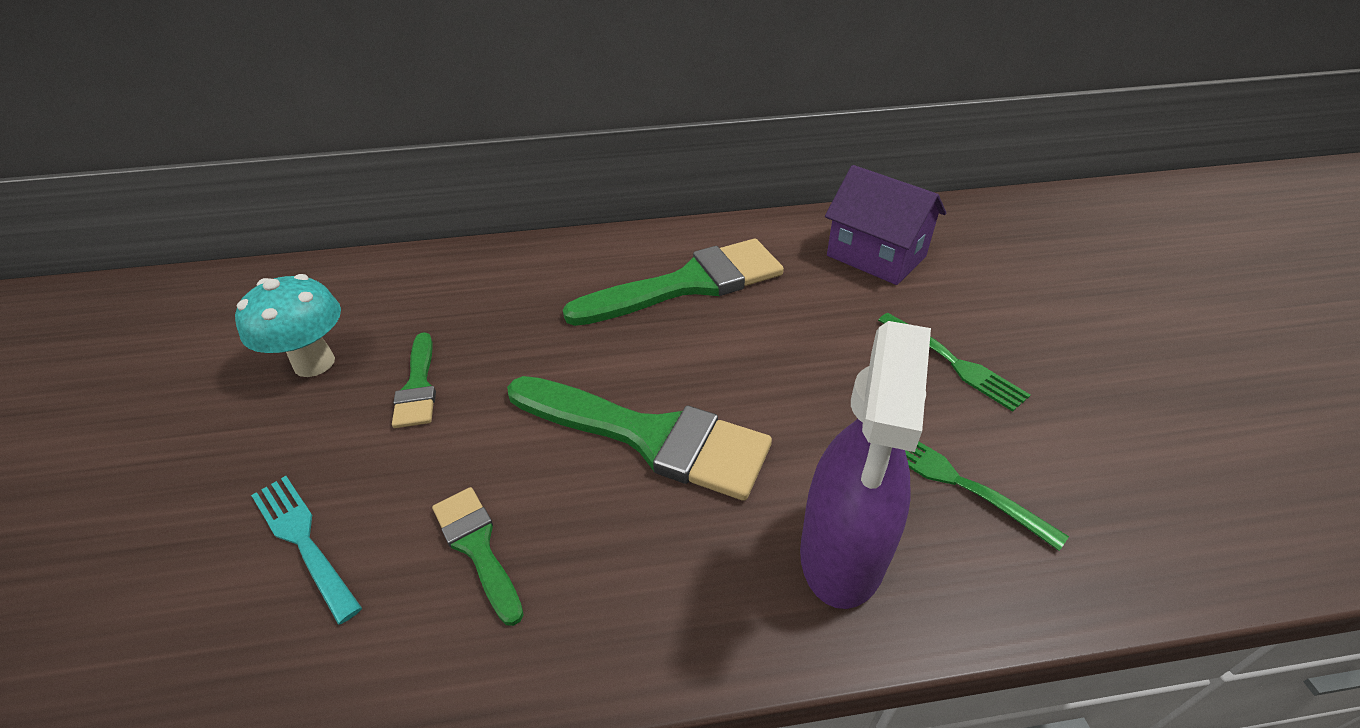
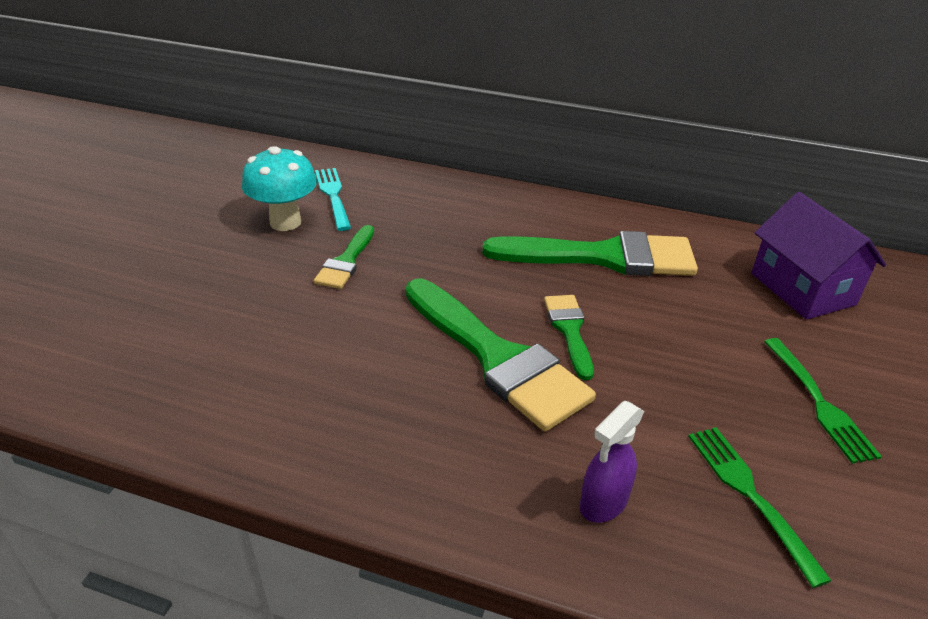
camera: 25 degrees right, 5 degrees down
turquoise fork [251,476,362,625] -> turquoise fork moved to [315,168,351,231]
green brush [432,487,524,626] -> green brush moved to [544,295,594,380]
purple spray bottle [800,321,931,609] -> purple spray bottle [580,401,644,523], size x0.51

